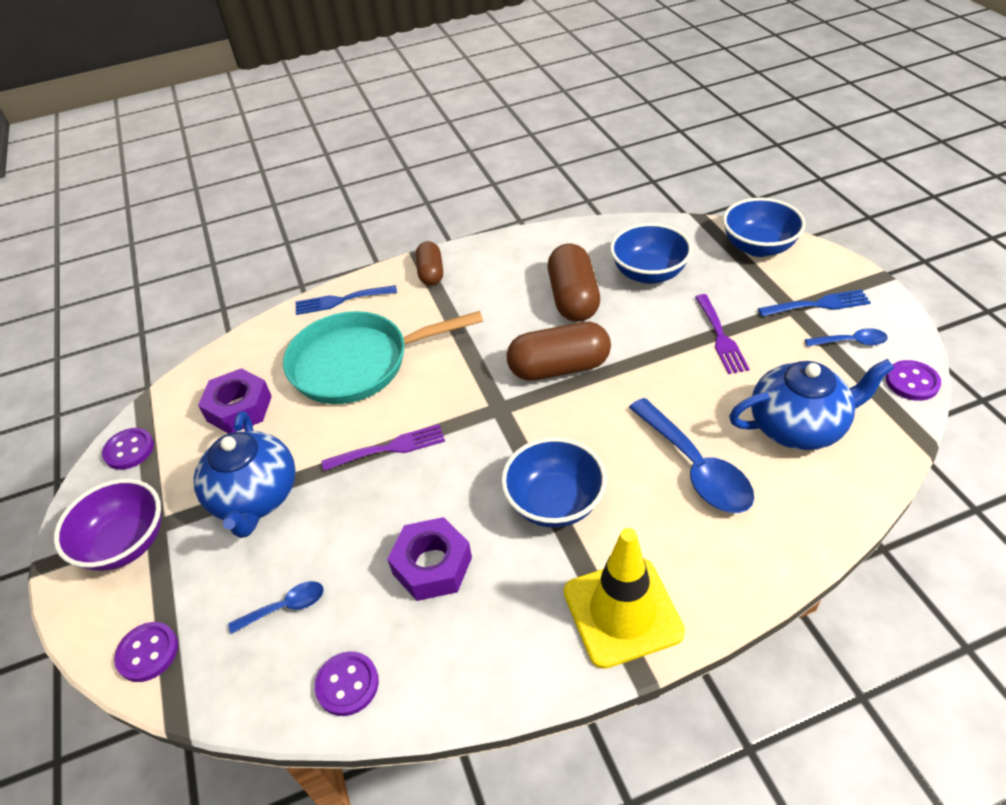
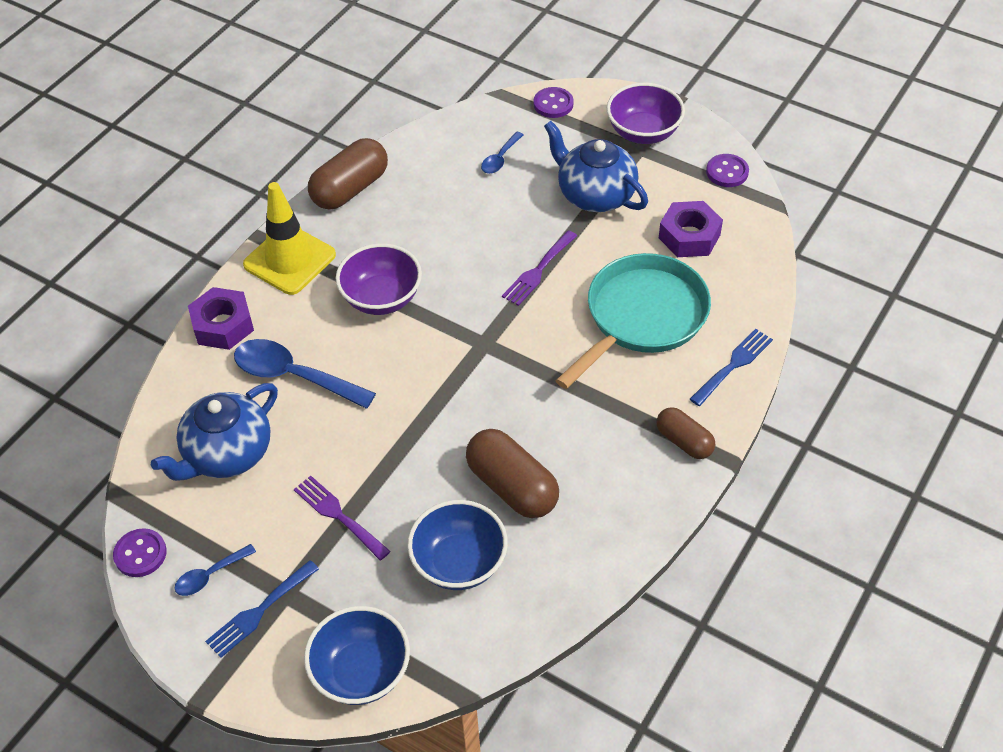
camera: 140 degrees right, 5 degrees up
purple button [315,651,379,716] -> none
purple nut [387,517,472,601] -> purple nut moved to [188,287,254,350]
blue bowl [501,437,607,528] -> purple bowl [336,243,422,315]
brown capsule [507,322,611,381] -> brown capsule moved to [308,138,388,210]

